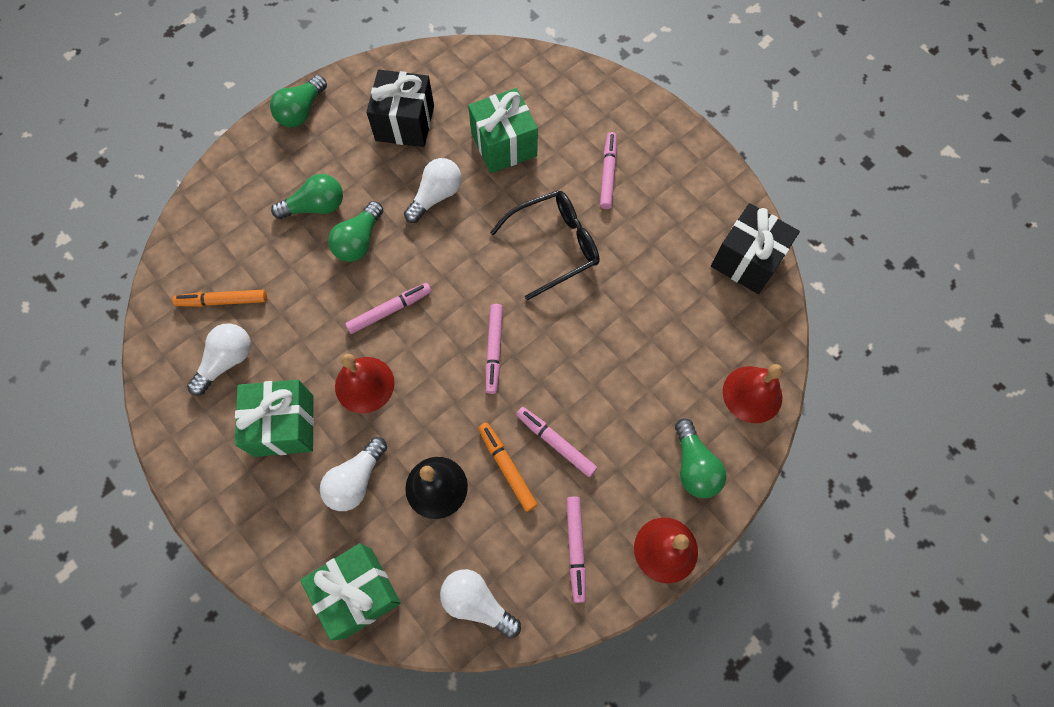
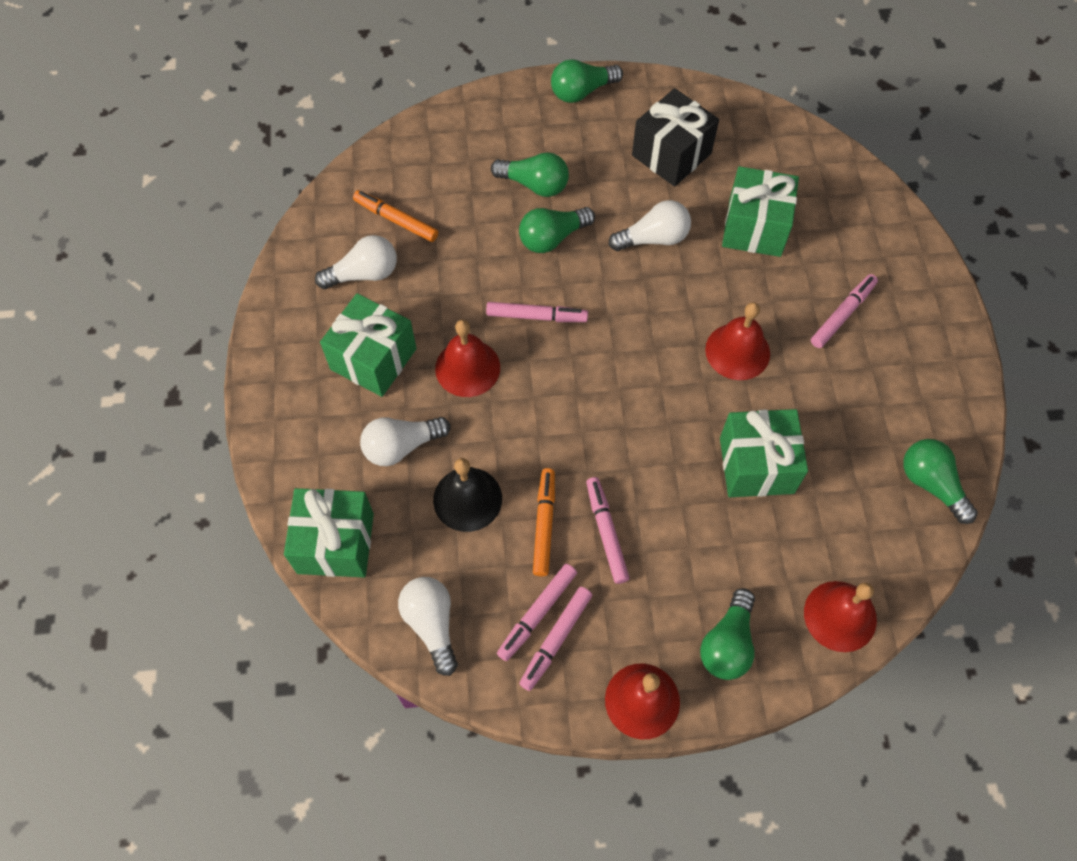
camera: 35 degrees right, 5 degrees down
pink marker [486,304,503,394] -> pink marker moved to [497,564,577,661]
black glasses [490,190,599,300] -> red bell [705,302,770,380]
black gift [711,203,800,294] -> green light bulb [903,439,978,524]
none -> green gift [720,409,808,497]

